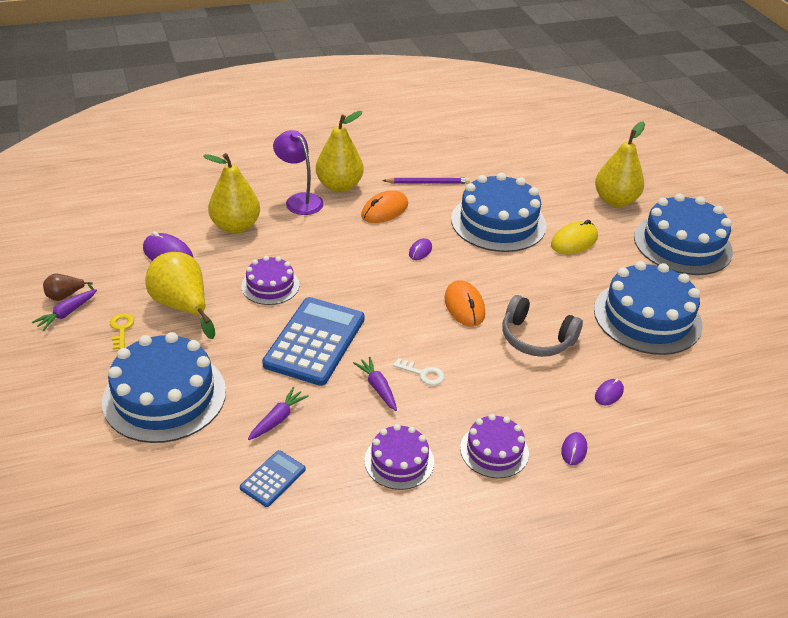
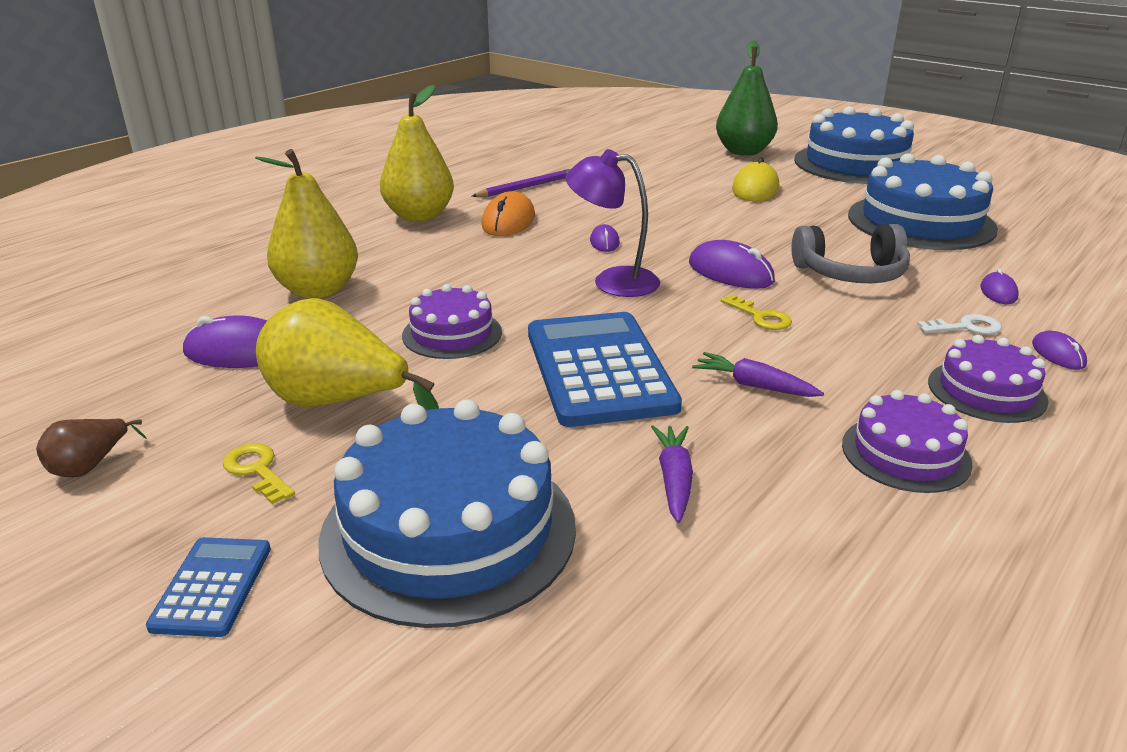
camera: 30 degrees left, 10 degrees down
purple carrot [32,289,97,331] -> none
blue calculator [240,450,306,507] -> blue calculator moved to [146,537,271,637]
purple lamp [273,130,324,215] -> purple lamp moved to [565,149,660,297]
white key [393,358,445,386] -> white key moved to [917,314,1002,335]
orange mouse [445,280,485,327] -> purple mouse [689,240,775,289]
blue cake [451,173,547,252] -> none
yellow pear [595,121,645,207] -> green pear [716,40,778,155]
none -> yellow key [721,294,792,330]

